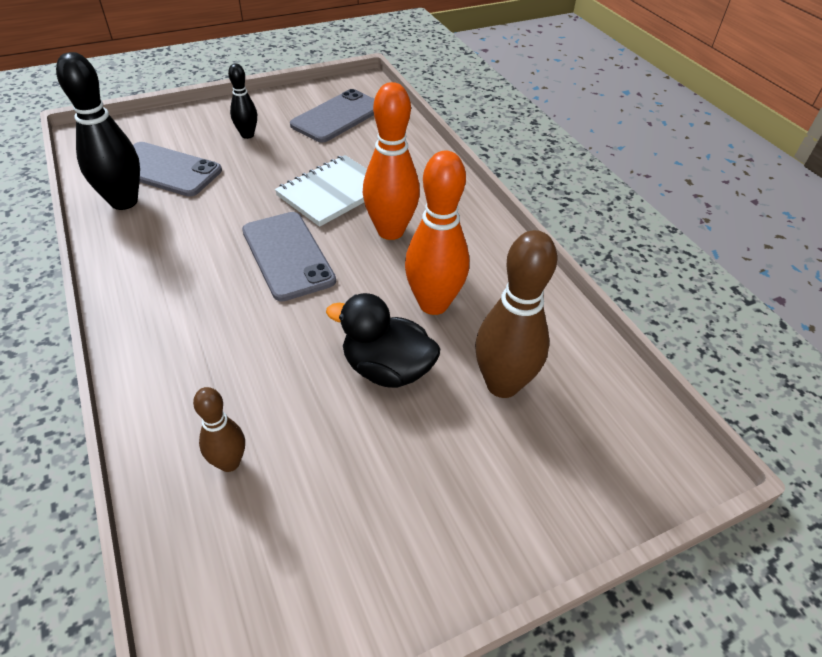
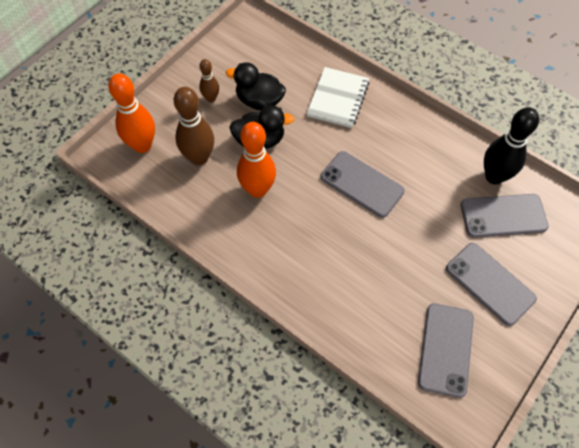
camera: 155 degrees right, 15 degrees up
brown bowling pin [193,387,245,472] -> brown bowling pin moved to [199,59,219,102]
black bowling pin [228,63,257,139] -> grey phone [446,243,537,326]
white notebook [275,155,367,227] -> white notebook moved to [306,67,369,128]
orange bowling pin [363,82,420,240] -> orange bowling pin moved to [108,73,155,153]
none -> black duck [226,62,286,110]

